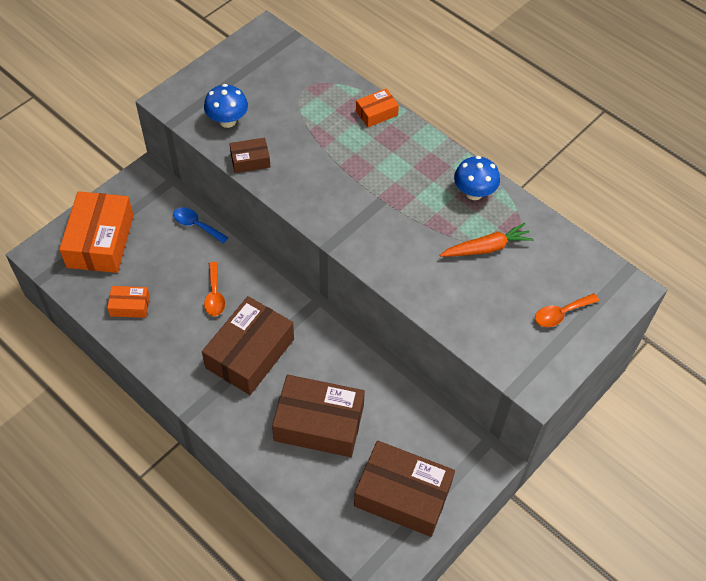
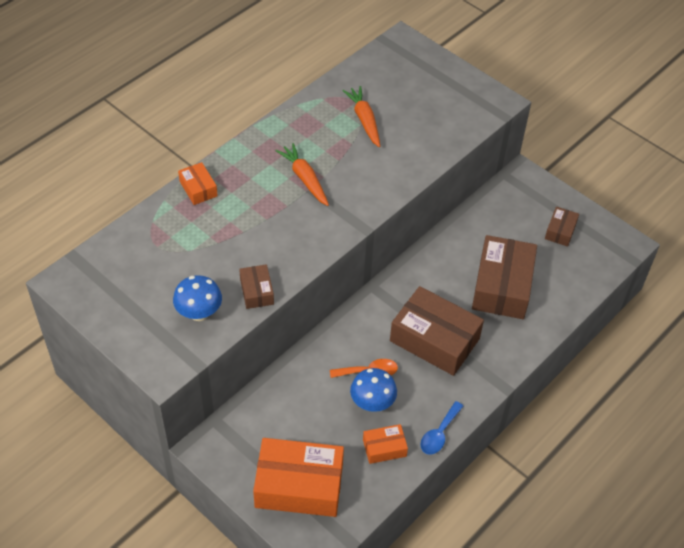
camera: 90 degrees left, 5 degrees down
orange box [107,286,150,318] -> orange box turned 75 degrees clockwise [363,424,408,464]
blue spoon [173,207,229,244] -> blue spoon moved to [420,401,463,455]
brown box [354,441,455,537] -> brown box [545,207,579,247], size x0.48
blue mushroom [454,156,500,200] -> blue mushroom moved to [350,368,397,412]
orange spoon [535,293,599,327] -> none
none -> orange carrot [275,143,329,206]

